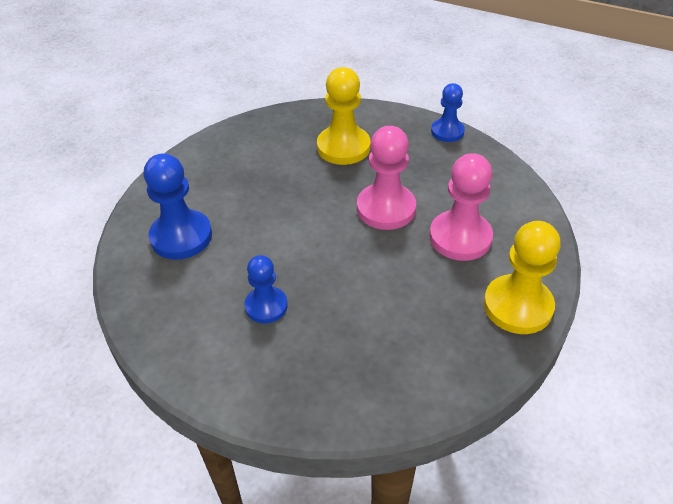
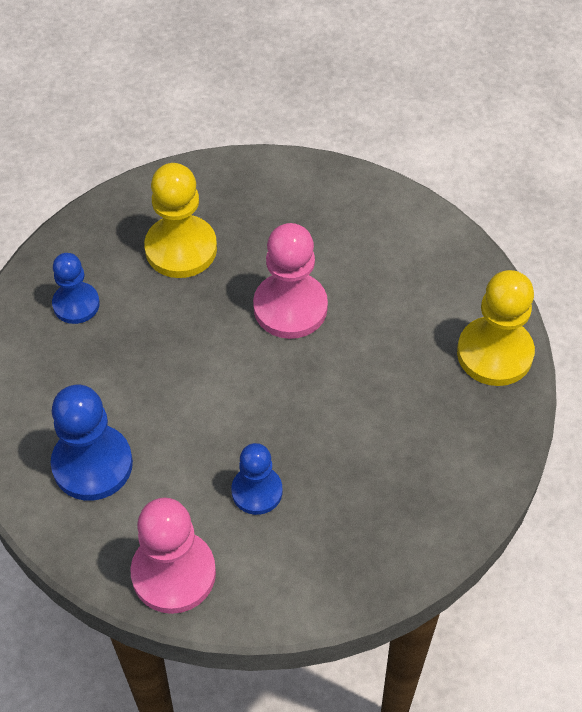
camera: 35 degrees left, 10 degrees up
pink pawn [429,153,493,261] -> pink pawn moved to [130,498,216,614]
blue pawn [431,83,465,142] -> blue pawn moved to [52,253,100,324]

